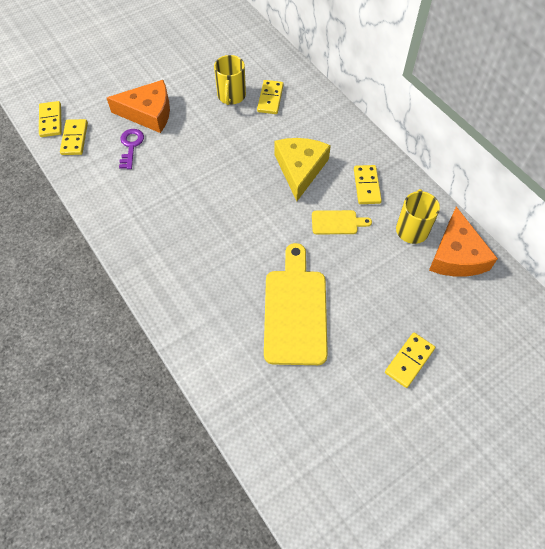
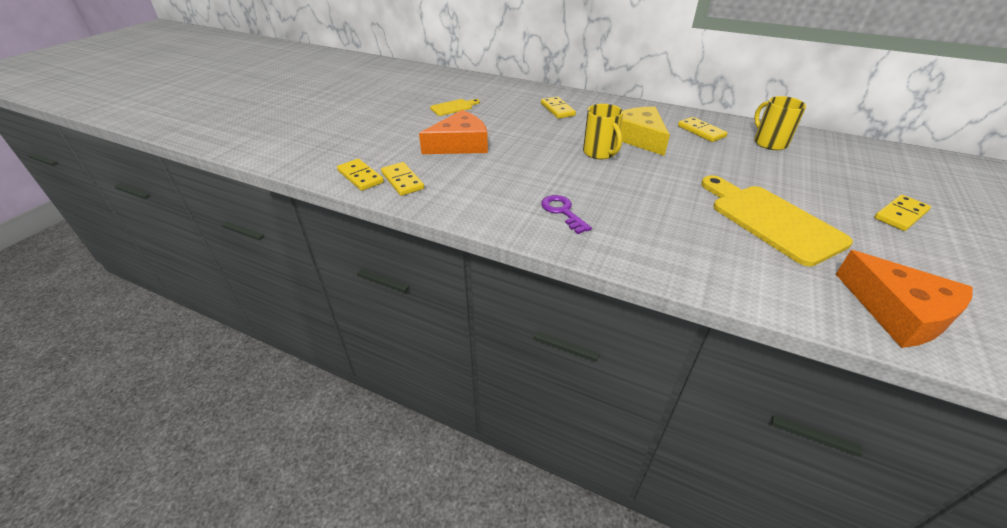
camera: 30 degrees left, 20 degrees down
purple key [119,129,144,169] -> purple key moved to [541,195,592,234]
yellow mug [214,55,246,105] -> yellow mug moved to [583,104,623,159]
yellow cutting board [312,210,372,234] -> yellow cutting board moved to [430,99,480,116]
yellow domino [385,333,435,388] -> yellow domino turned 45 degrees clockwise [874,195,931,231]
orange cheese [429,207,498,277] -> orange cheese moved to [836,250,973,348]

